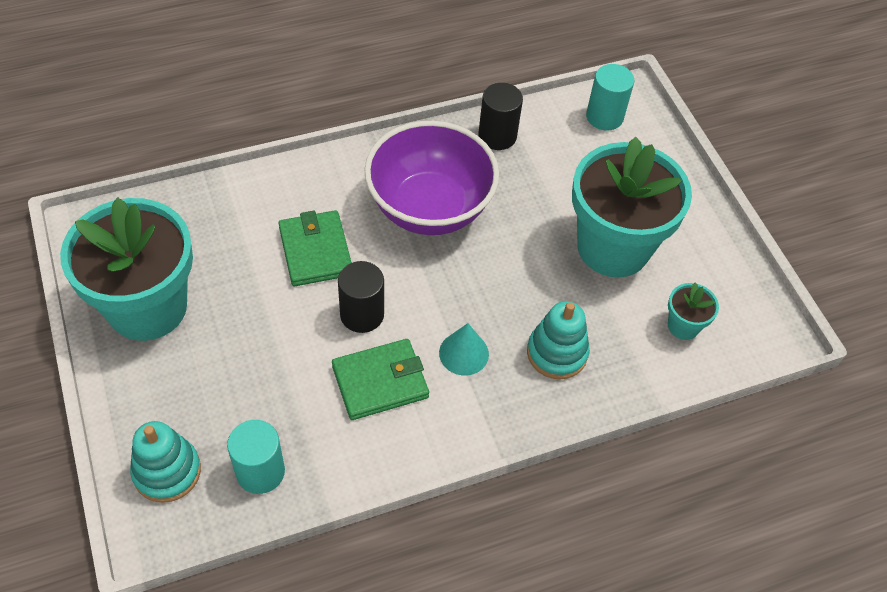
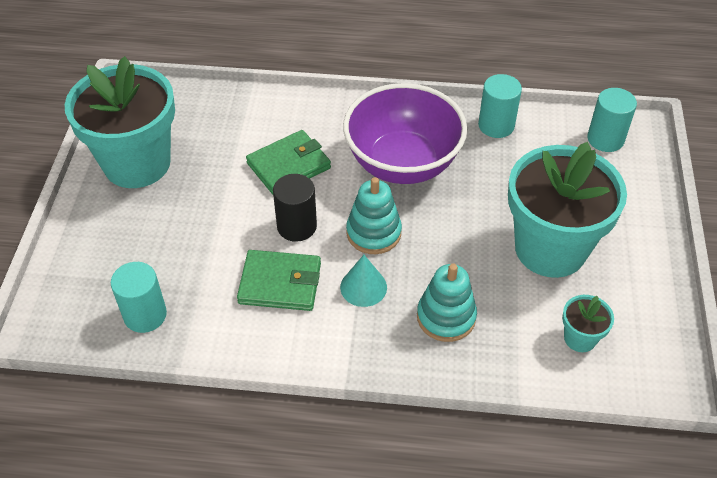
camera: 30 degrees right, 5 degrees down
turquoise stacking toy [130,421,201,503] -> turquoise stacking toy moved to [346,177,402,254]
green wallet [278,210,352,286] -> green wallet turned 45 degrees clockwise [246,130,331,195]
black cylinder [478,83,523,150] -> turquoise cylinder [478,74,522,138]

